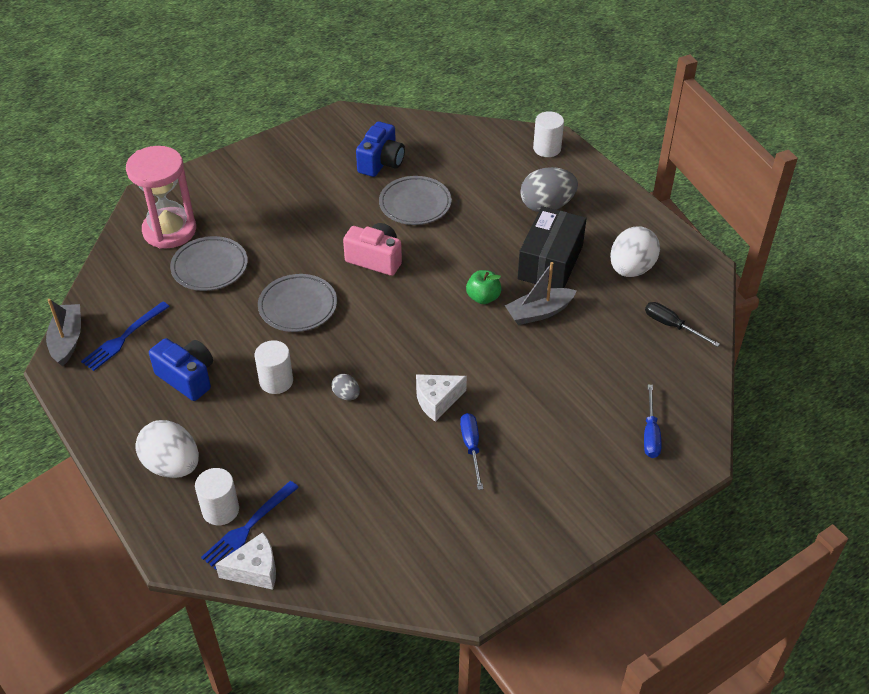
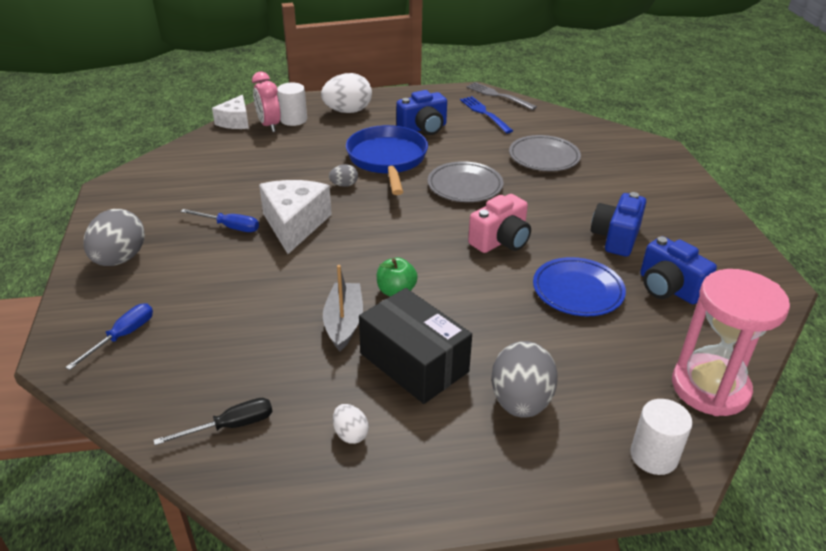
camera: 115 degrees right, 10 degrees down
grey boat [46,299,81,366] -> grey fork [466,82,537,110]
pink hourglass [126,146,196,249] -> pink hourglass moved to [672,269,790,416]
blue fork [201,481,299,570] -> pink clock [252,71,280,132]
white cylinder [255,340,293,394] -> blue pan [346,125,428,195]
grey plate [379,176,452,225] -> blue plate [533,257,626,316]
white cheese [416,374,467,422] -> white cheese [259,180,332,254], size x1.58
white egg [610,227,660,277] -> white egg [333,404,369,444], size x0.49
blue screwdriver [644,385,662,458] -> blue screwdriver turned 90 degrees clockwise [65,303,153,370]
none -> grey egg [83,209,145,266]
none -> blue camera [591,192,646,256]

